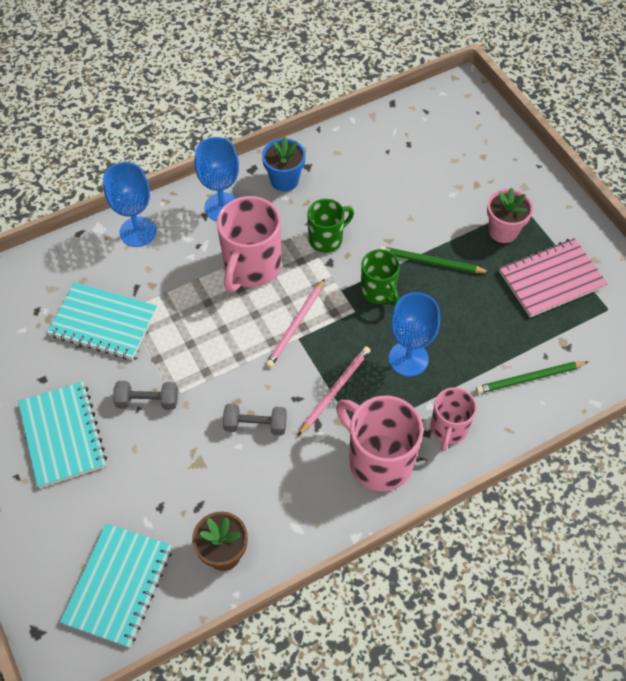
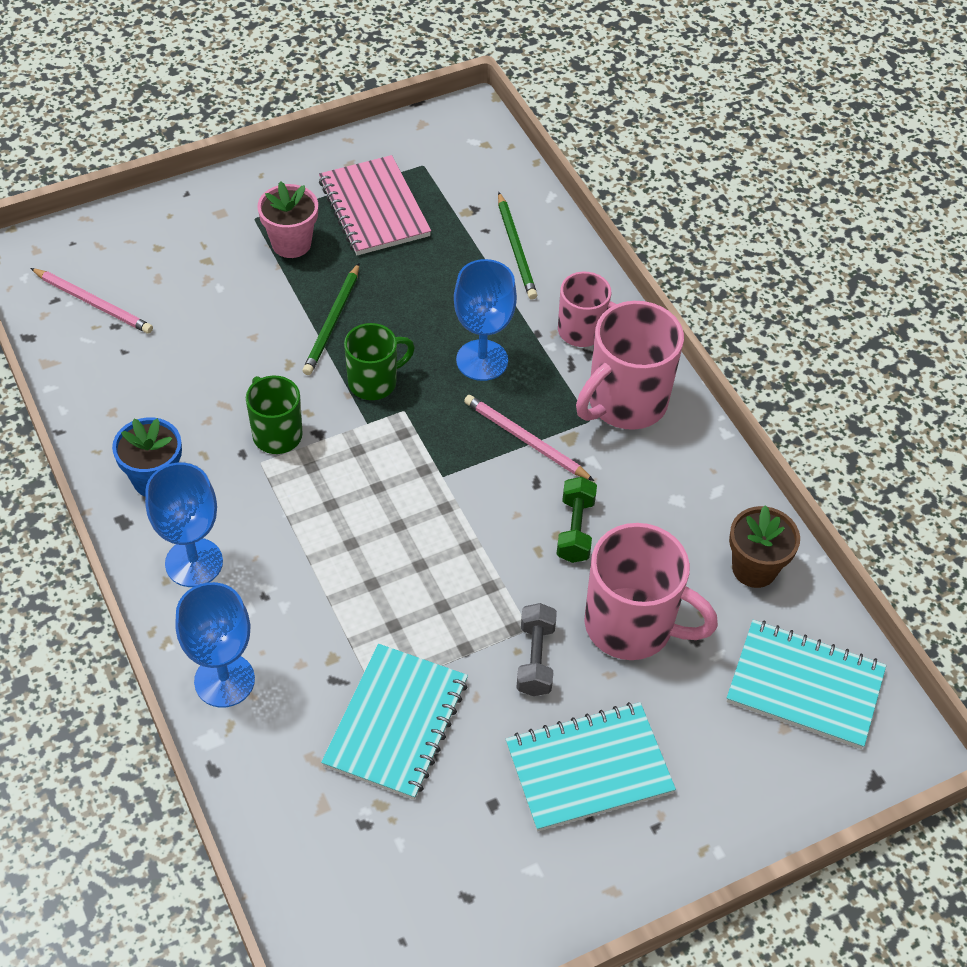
camera: 90 degrees left, 5 degrees down
pink mug [217,196,281,292] -> pink mug moved to [584,523,718,660]
grey dumbbell [223,404,287,435] -> green dumbbell [557,477,597,563]
pink pencil [266,279,325,368] -> pink pencil moved to [30,268,153,334]

